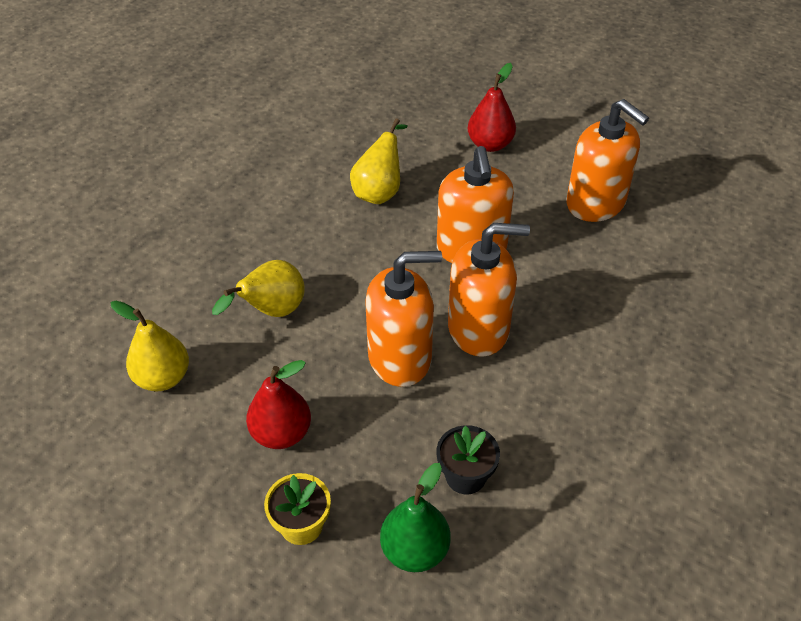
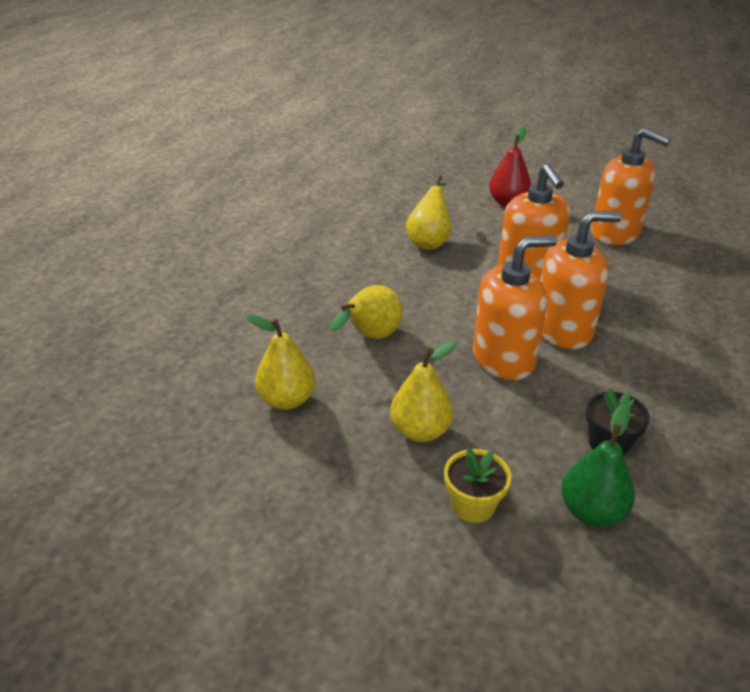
camera: 10 degrees left, 10 degrees down
red pear [246,360,311,449] -> yellow pear [390,340,458,442]

